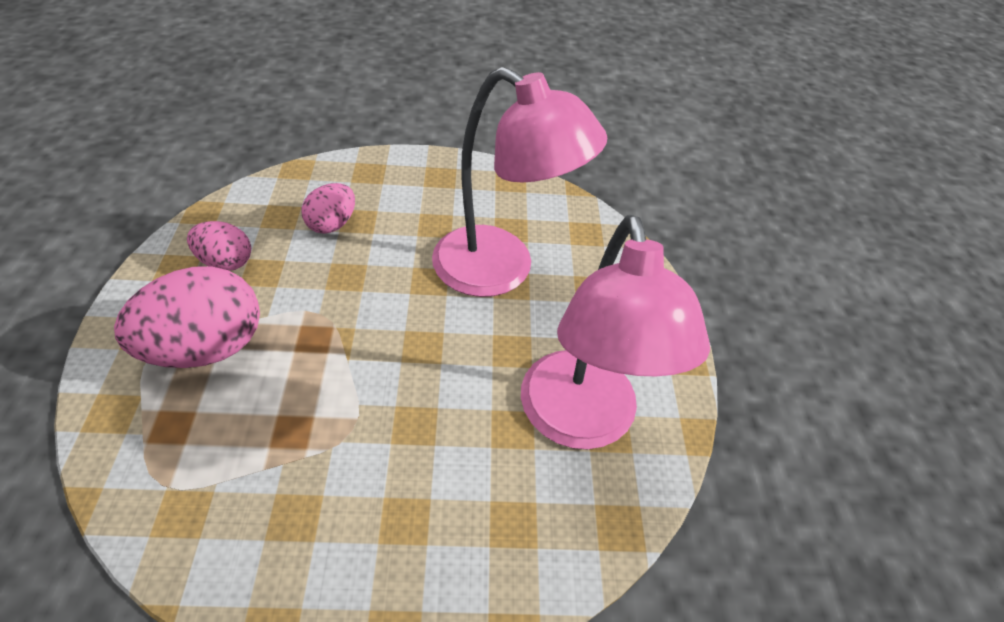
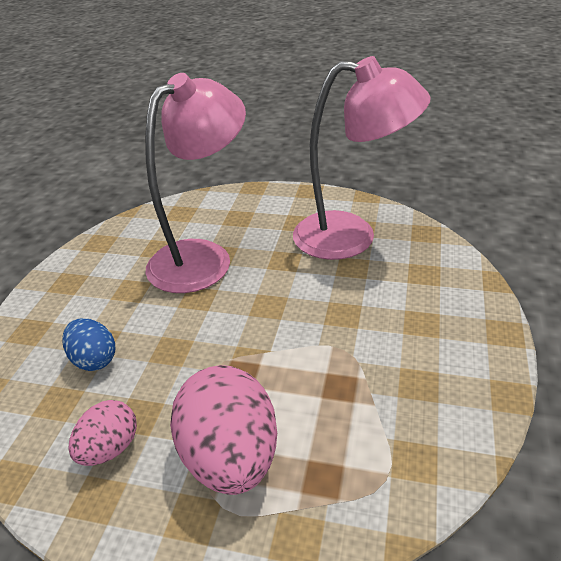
camera: 70 degrees left, 10 degrees down
pink egg [302,183,355,234] -> blue egg [62,318,115,371]

